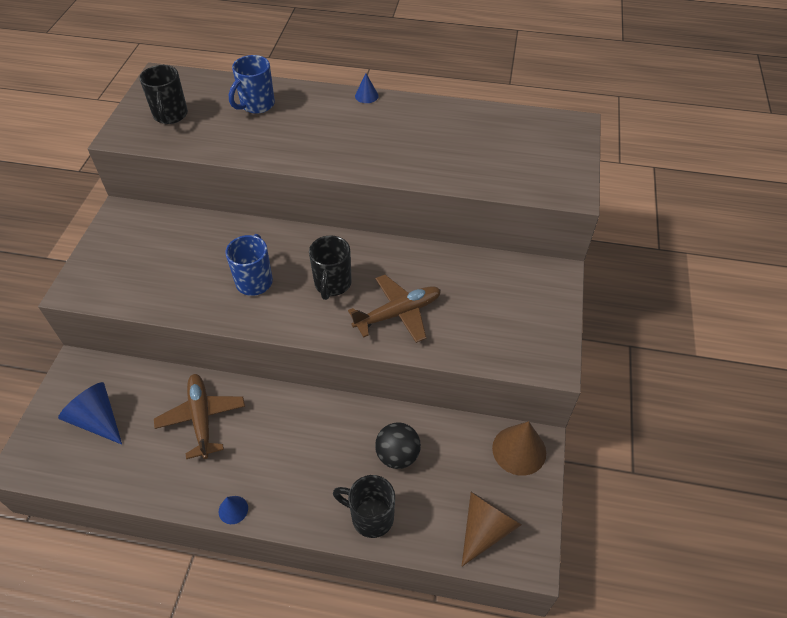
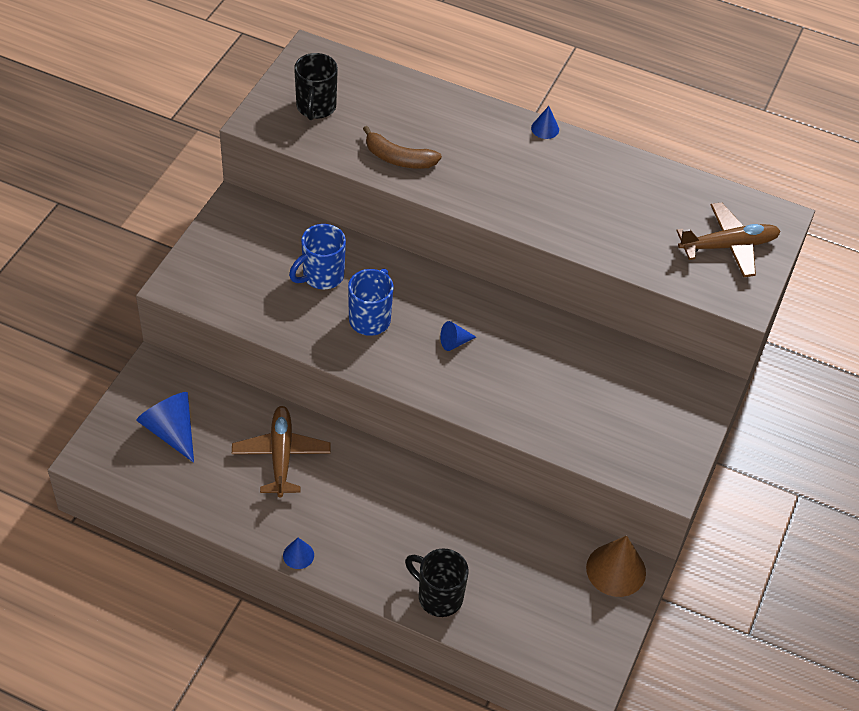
camera: 10 degrees right, 0 degrees up
blue mug [229,55,275,114] -> blue mug moved to [289,224,346,289]
black mug [309,236,352,300] -> blue cone [440,321,476,351]
brown plane [348,275,441,343] -> brown plane moved to [676,202,781,277]
black ball [375,423,421,469] -> none
brown cone [462,492,522,566] -> none
none -> brown banana [363,126,442,169]

